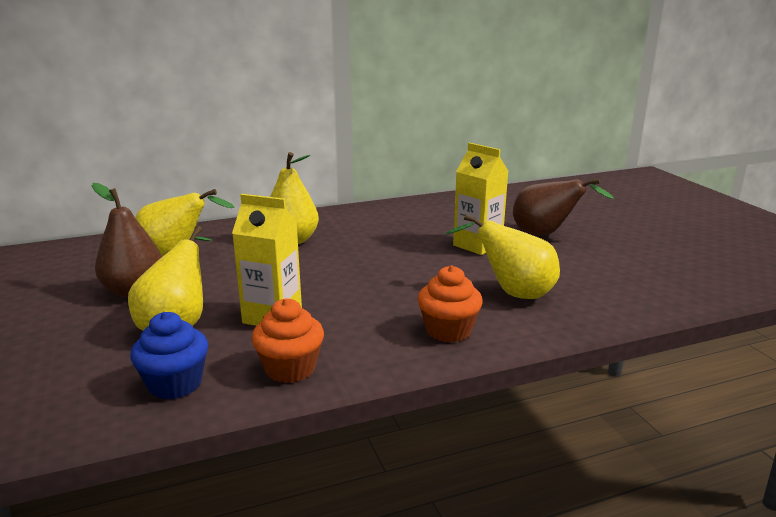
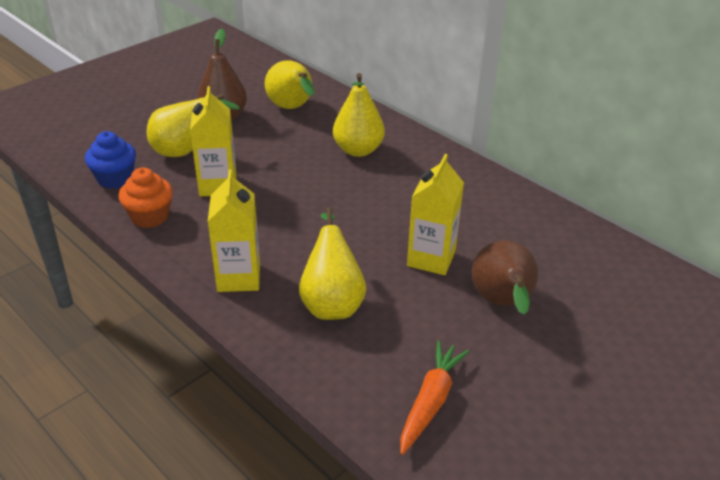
camera: 65 degrees right, 15 degrees up
orange cupcake [417,266,483,343] -> yellow carton [208,169,260,292]
none -> orange carrot [400,340,469,455]

